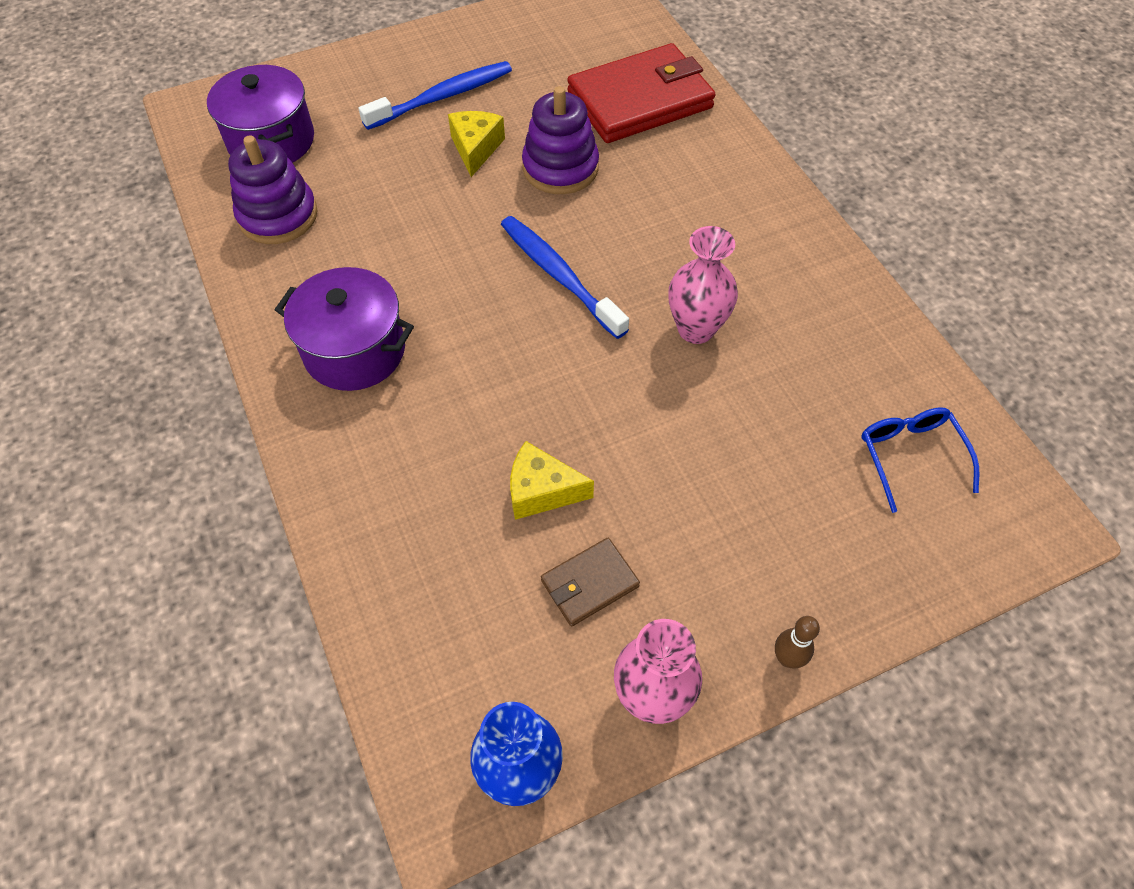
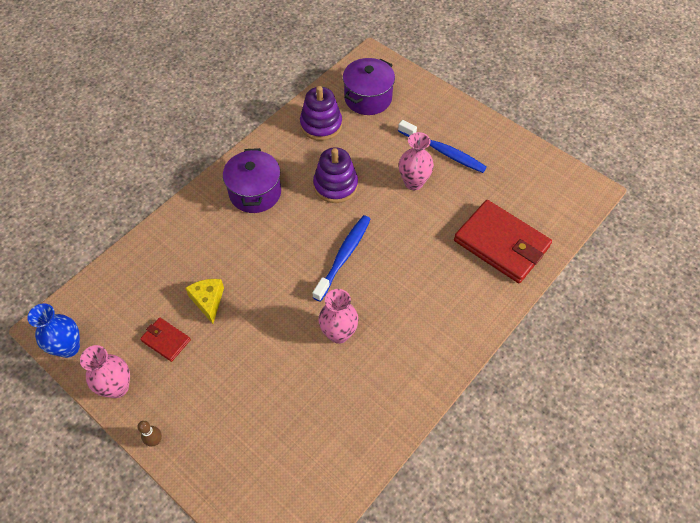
camera: 65 degrees right, 0 degrees up
yellow cheese [448,111,505,177] -> pink vase [399,132,434,190]
purple stacking toy [522,86,599,194] -> purple stacking toy moved to [313,147,358,203]
brown wallet [541,538,640,627] -> red wallet [140,317,191,362]
blue glasses [861,407,979,513] -> none

